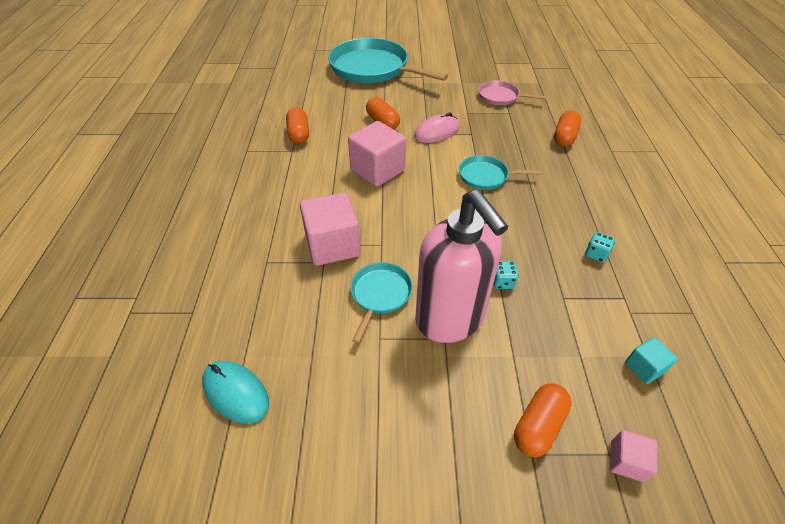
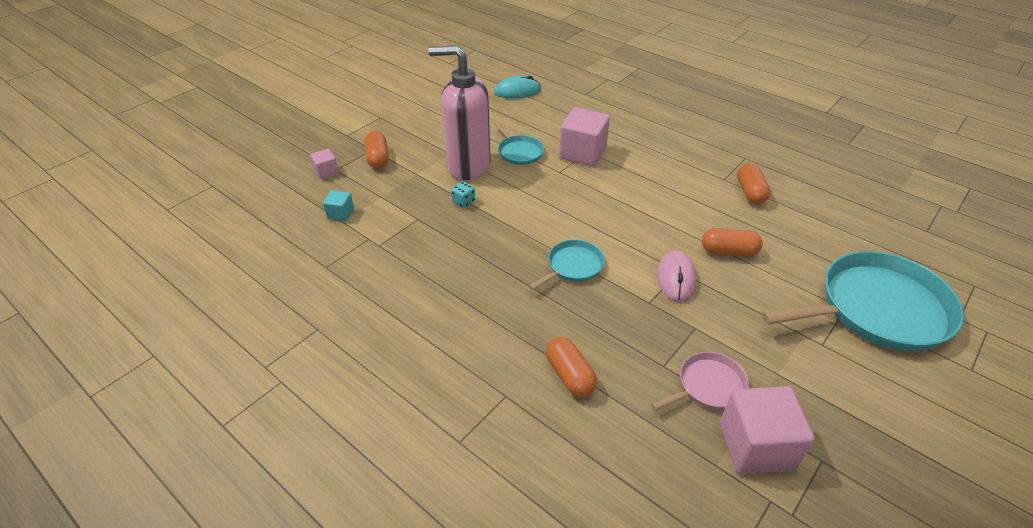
camera: 130 degrees right, 5 degrees down
orange capsule [286,107,309,144] -> orange capsule turned 60 degrees clockwise [737,163,771,204]
pink cube [348,121,406,187] -> pink cube moved to [720,386,815,474]
turquoise dice [585,232,615,262] -> none

